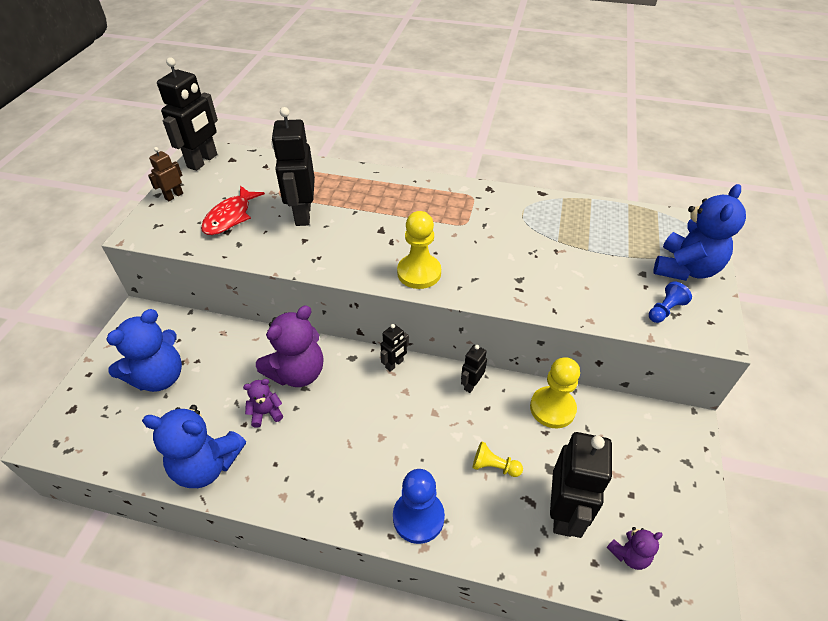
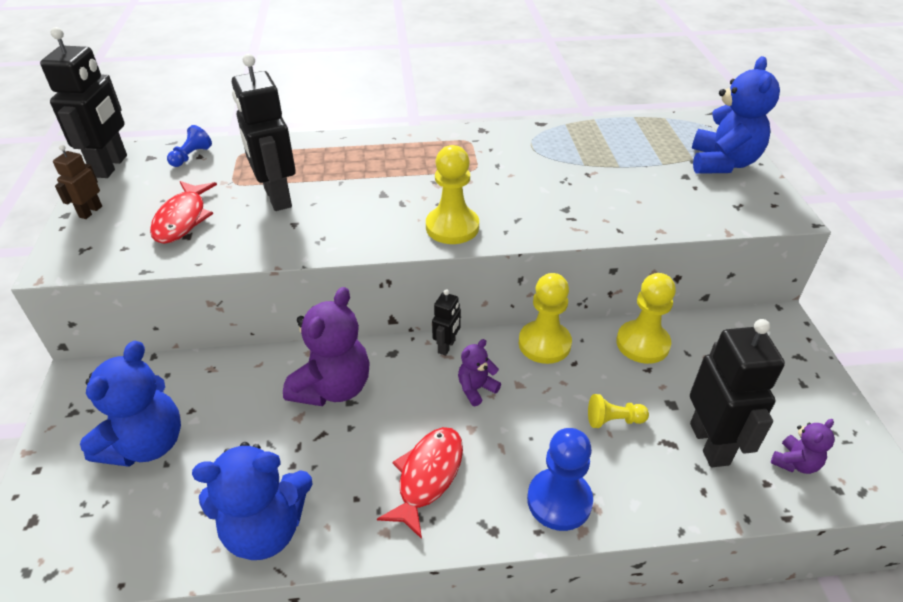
camera: 20 degrees left, 5 degrees down
purple teddy bear [243,379,283,428] -> purple teddy bear moved to [458,339,501,406]
black robot [461,345,487,393] -> yellow pawn [519,273,572,364]
blue pawn [649,282,692,323] -> blue pawn moved to [167,125,212,167]
none -> red fish [377,427,463,539]

